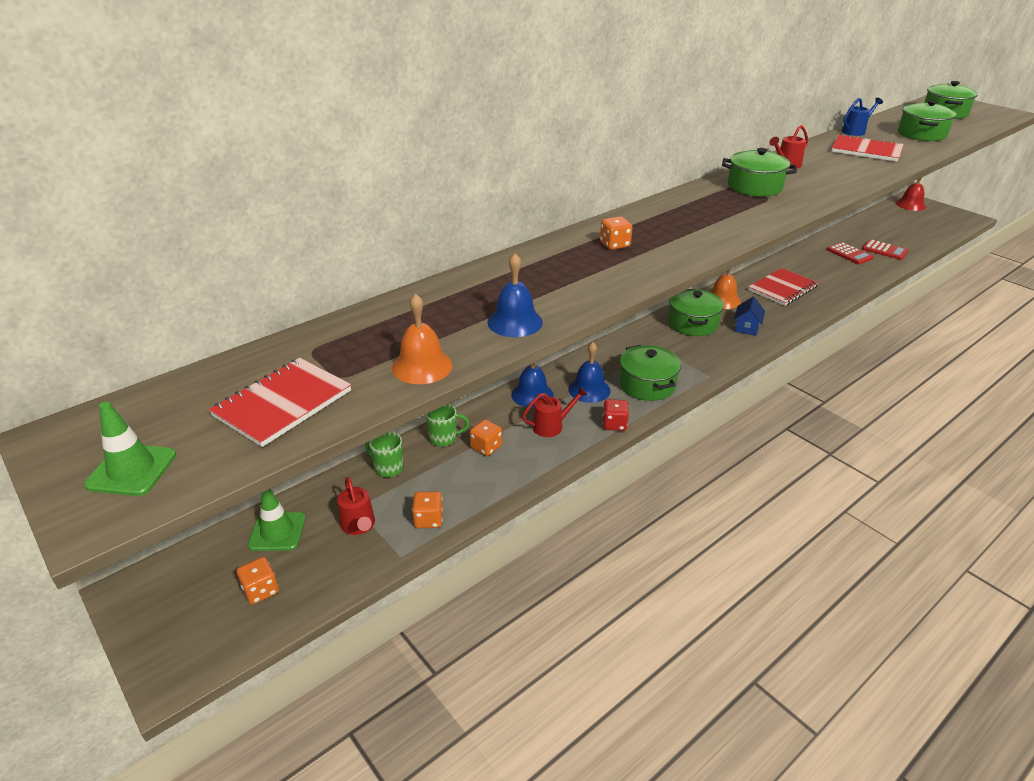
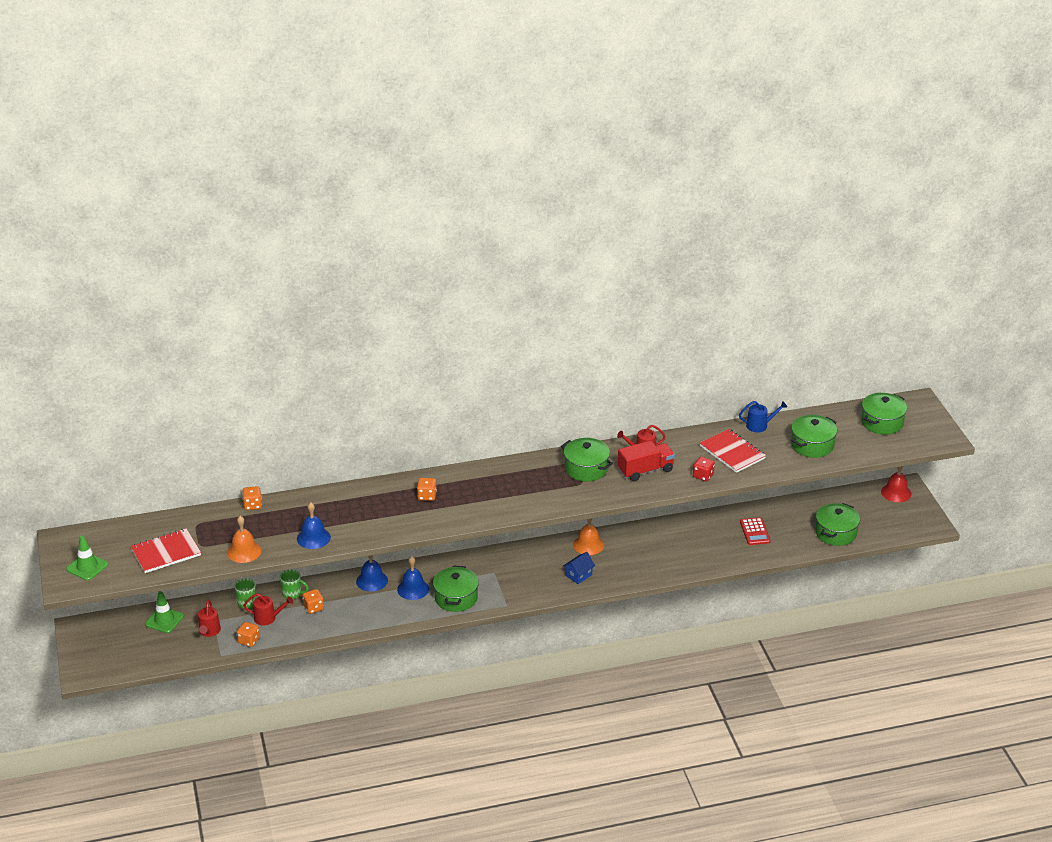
camera: 25 degrees right, 0 degrees up
orange dice [237,557,279,604] -> orange dice moved to [242,486,262,510]
red watering can [522,387,587,437] -> red watering can moved to [244,593,293,626]
red dice [603,399,629,431] -> red dice moved to [693,457,715,481]
green pot [668,289,724,336] -> green pot moved to [815,503,860,546]
red notebook [748,268,819,306] -> none
red calculator [862,239,909,260] -> none
none -> red truck [618,441,675,481]

